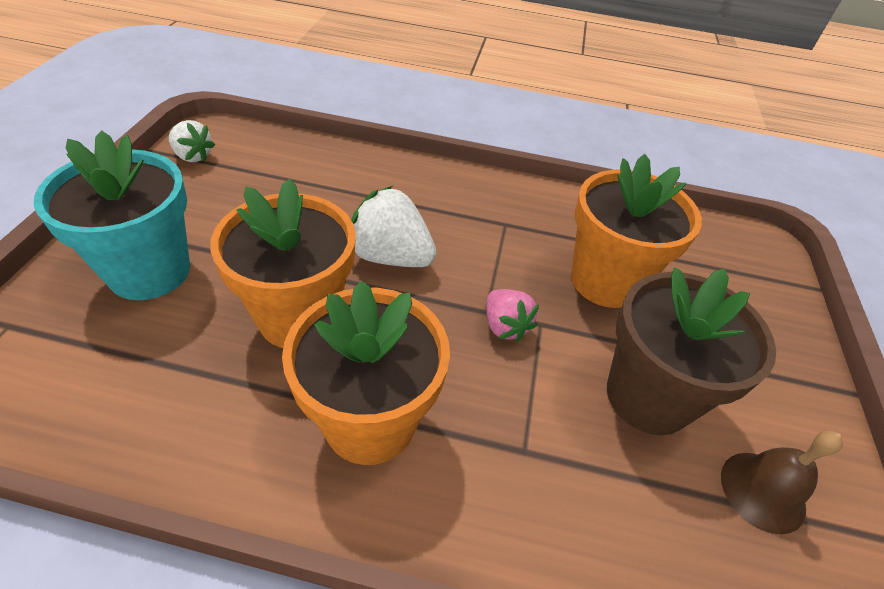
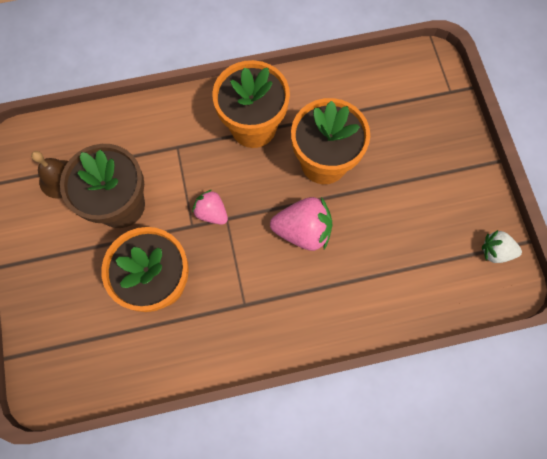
camera: 160 degrees right, 25 degrees up
turquoise flower pot [34,130,190,300] -> none
white strawberry [351,186,437,267] -> pink strawberry [270,197,332,251]

